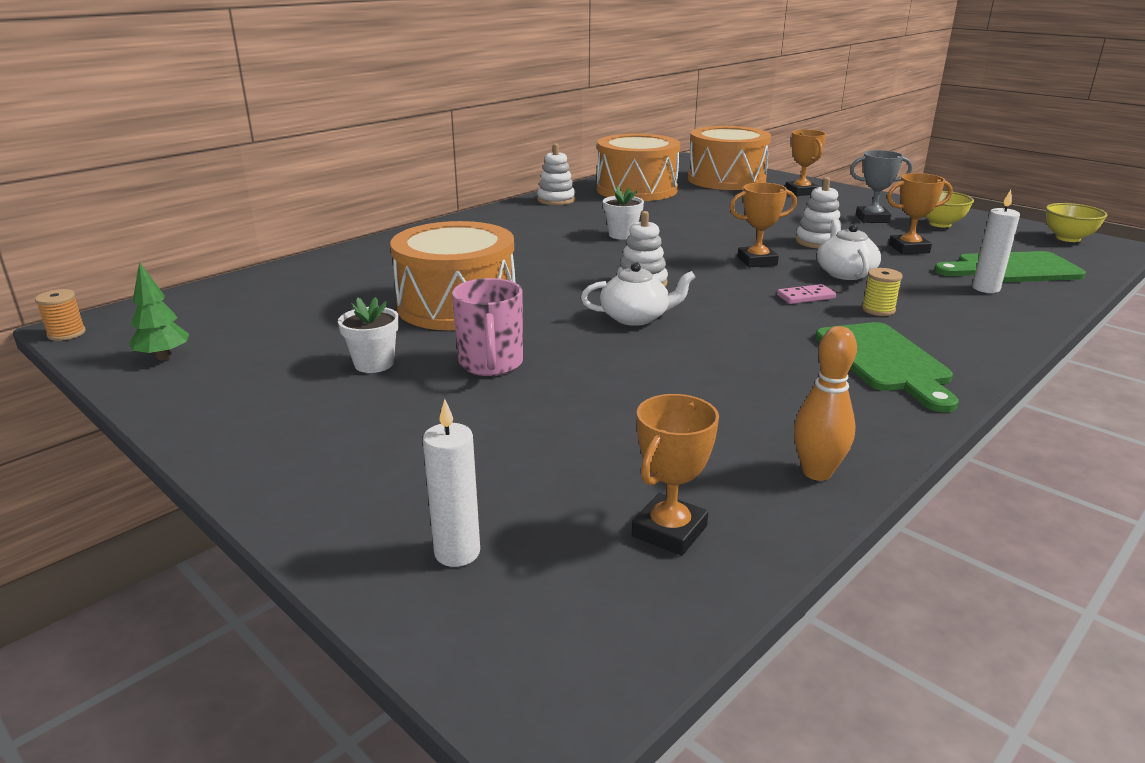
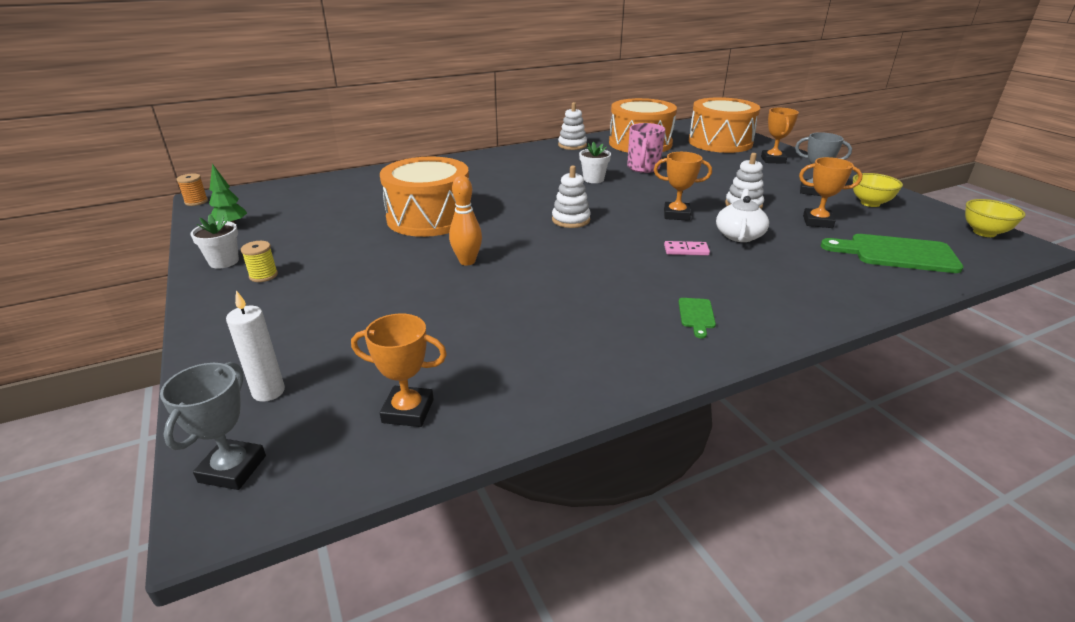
camera: 20 degrees right, 5 degrees up
white flower pot [338,297,399,373] -> white flower pot moved to [190,214,239,269]
pink mug [452,278,523,376] -> pink mug moved to [627,123,665,173]
white teapot [581,262,696,326] -> none
orange trophy [632,394,719,556] -> orange trophy turned 45 degrees clockwise [351,314,447,427]
orange bowling pin [794,326,857,481] -> orange bowling pin moved to [449,176,482,265]
green cutting board [815,322,959,412] -> green cutting board [679,298,716,338], size x0.47
yellow spool [862,268,902,316] -> yellow spool moved to [241,241,278,282]
white candle [972,190,1020,293] -> none
none -> grey trophy [160,362,266,490]

